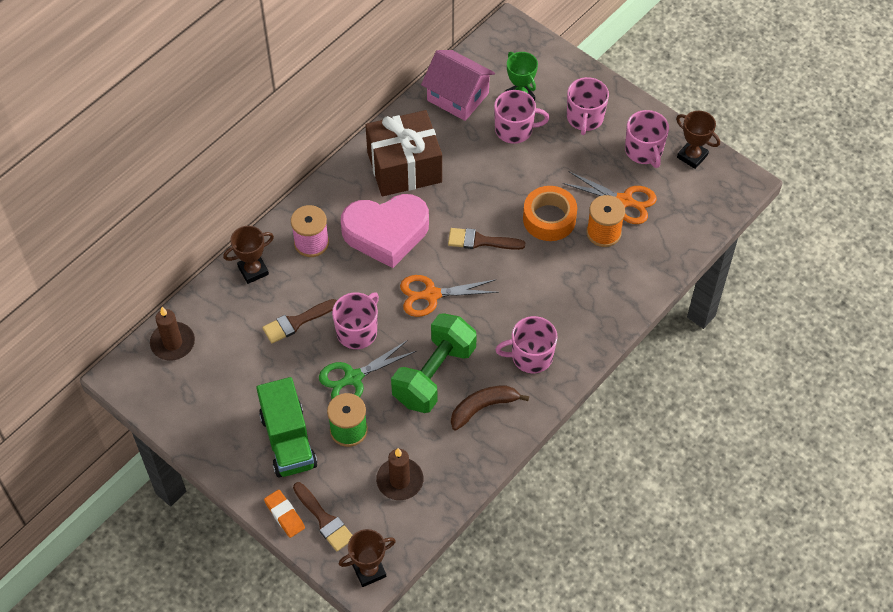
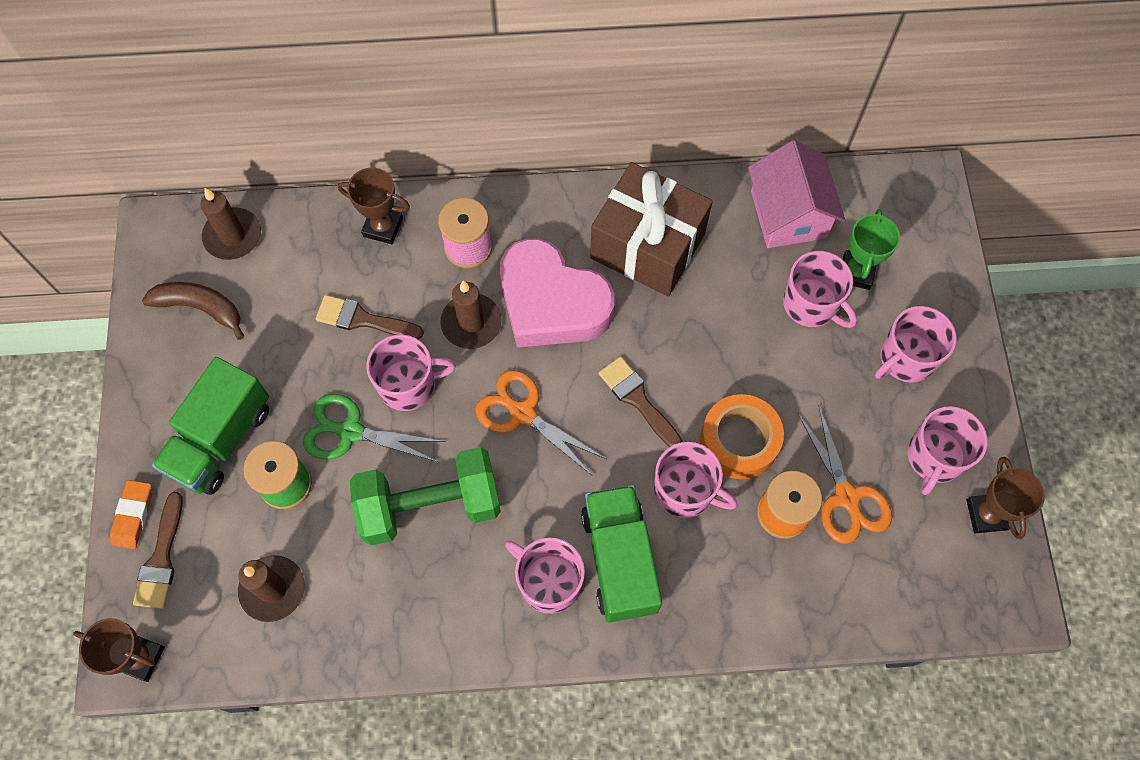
camera: 45 degrees right, 10 degrees up
brown banana [451,385,529,431] -> brown banana moved to [142,282,244,340]
none -> brown candle [440,281,502,349]
none -> green truck [581,485,662,622]
none -> pink mug [654,442,738,518]

